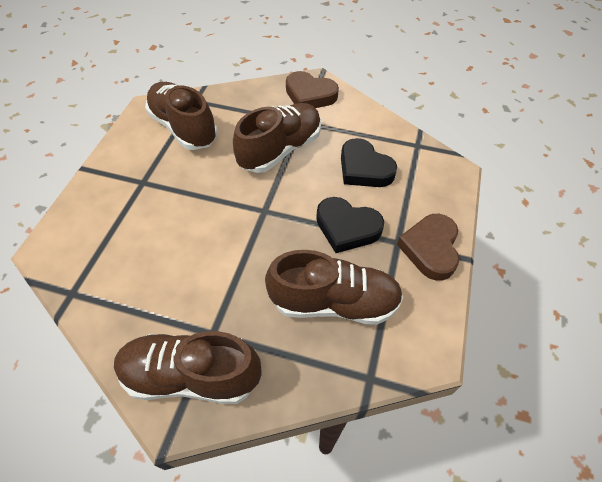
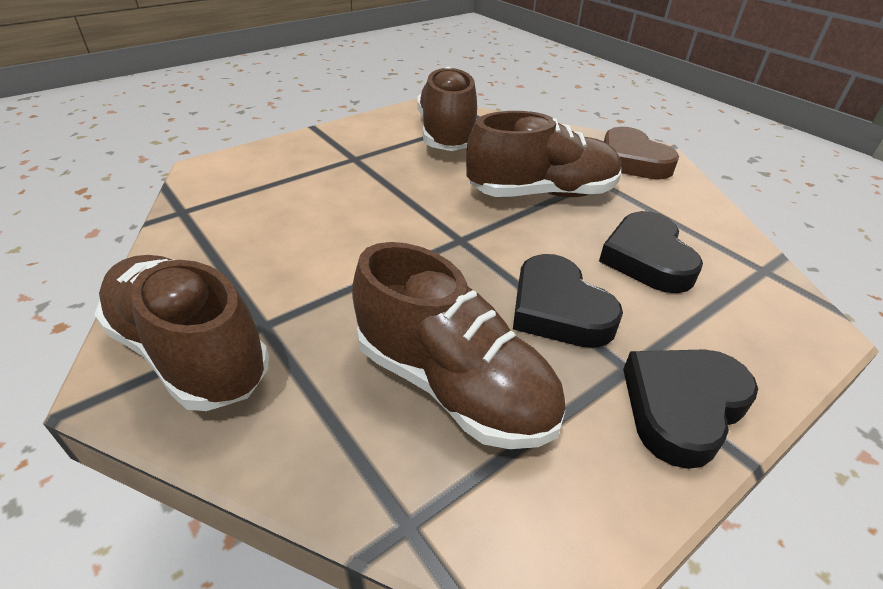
camera: 35 degrees right, 15 degrees down
brown heart [397,214,459,281] -> black heart [623,349,758,469]

